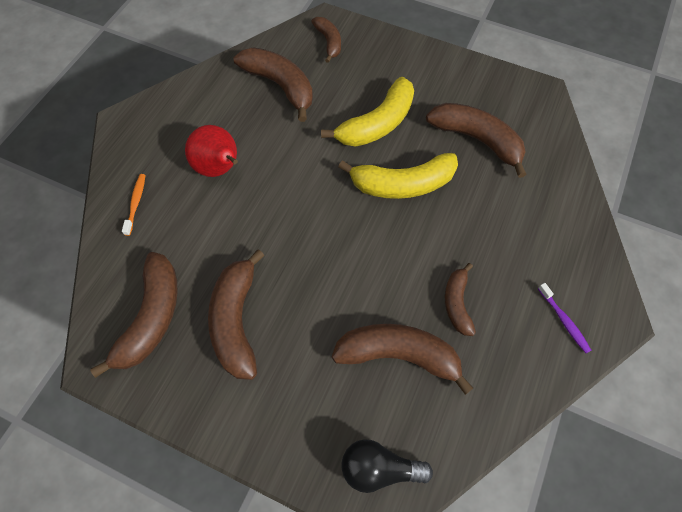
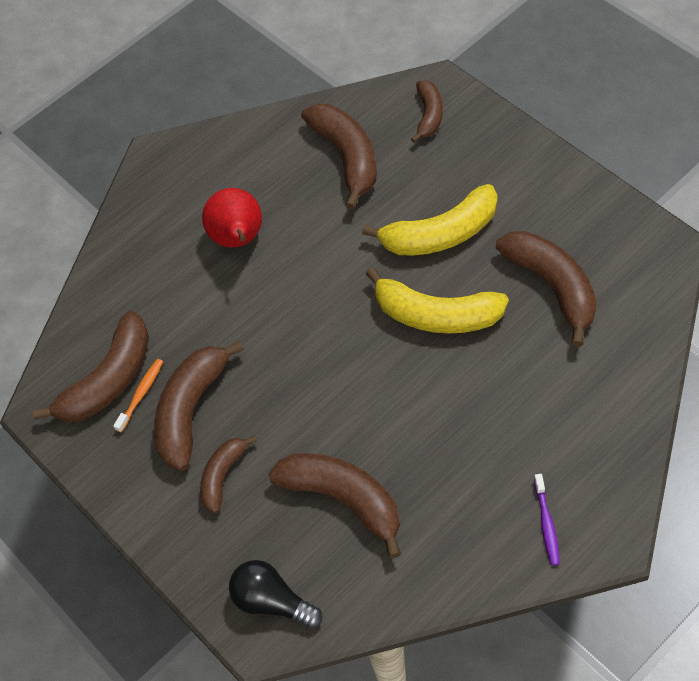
camera: 30 degrees right, 5 degrees down
orange toothbrush [122,174,145,236] -> orange toothbrush moved to [113,359,163,432]
brown banana [445,263,476,336] -> brown banana moved to [200,435,257,514]

